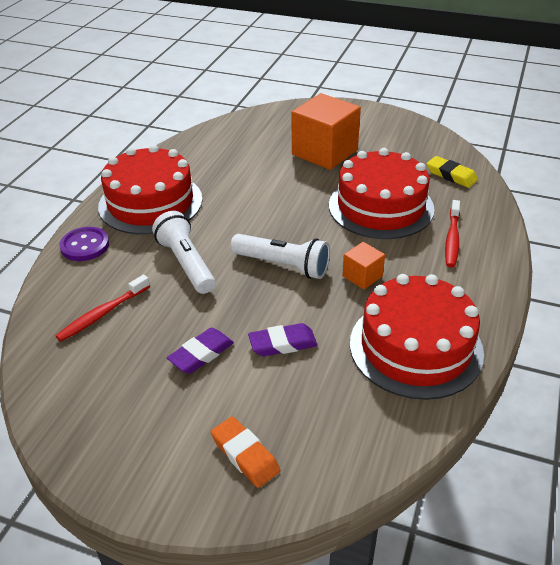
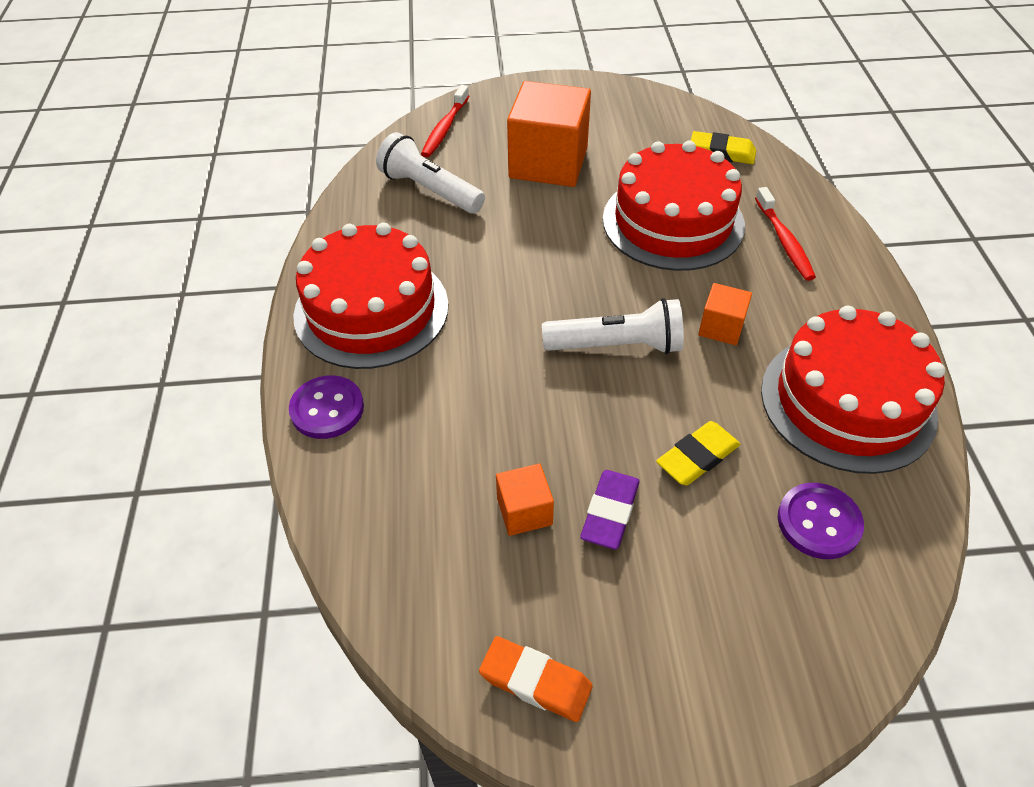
camera: 25 degrees left, 10 degrees up
red toothbrush [56,275,150,342] -> red toothbrush moved to [421,85,469,157]
white flashlight [152,211,215,294] -> white flashlight moved to [376,132,485,214]
orange eraser [211,416,280,488] -> orange eraser moved to [479,636,593,722]
purple eraser [248,323,318,357] -> yellow eraser [656,421,740,485]
none -> orange cube [496,464,554,536]
none -> purple button [778,483,864,559]

